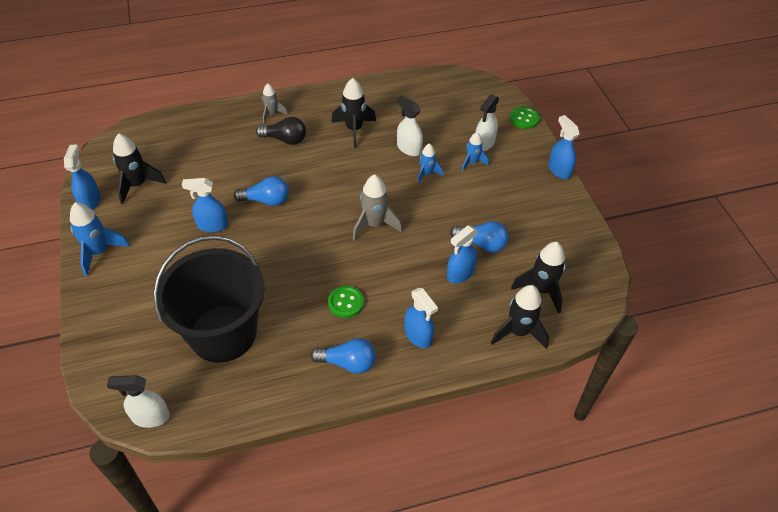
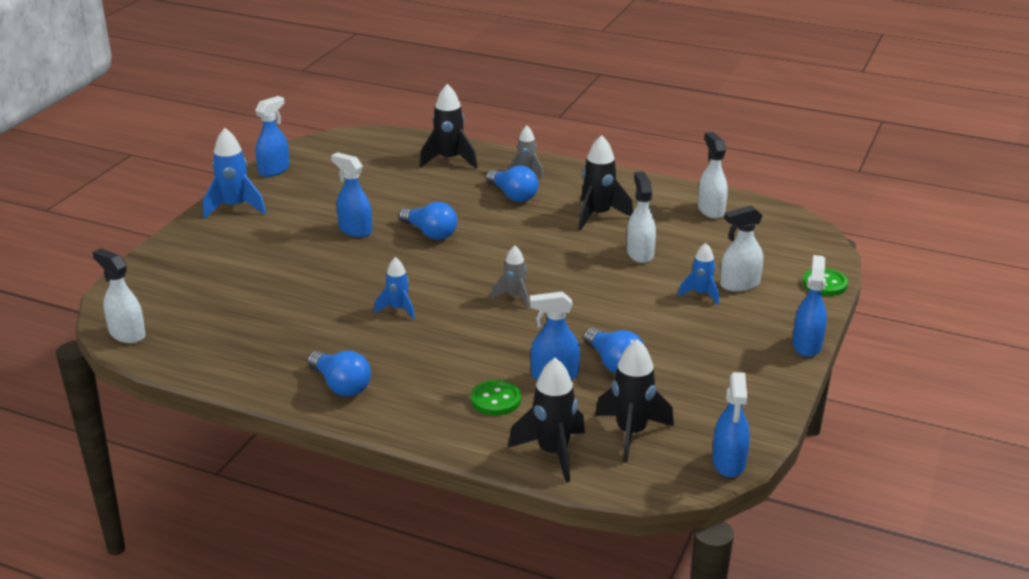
camera: 40 degrees right, 20 degrees down
black rocket [113,133,166,204] -> black rocket moved to [419,84,478,168]
black bucket [153,235,265,363] -> none
black light bulb [256,117,306,145] -> blue light bulb [486,166,538,202]
green button [328,286,364,318] -> green button moved to [471,380,521,415]
grey rocket [353,174,402,241] -> grey rocket [491,245,529,308], size x0.61
blue spray bottle [405,288,438,348] -> blue spray bottle moved to [712,372,750,477]
blue rocket [417,144,443,184] -> blue rocket moved to [374,257,415,320]
none -> white spray bottle [698,132,728,219]

